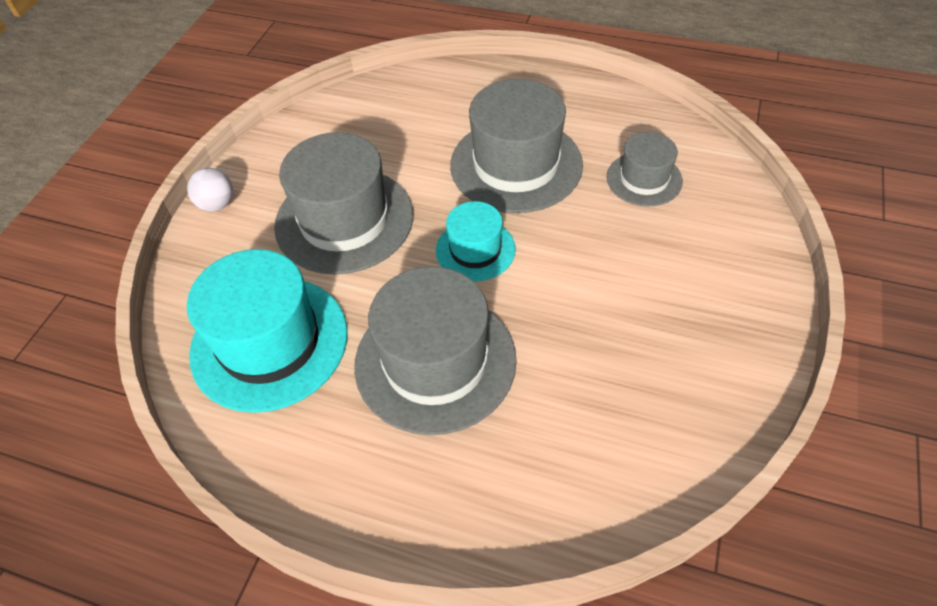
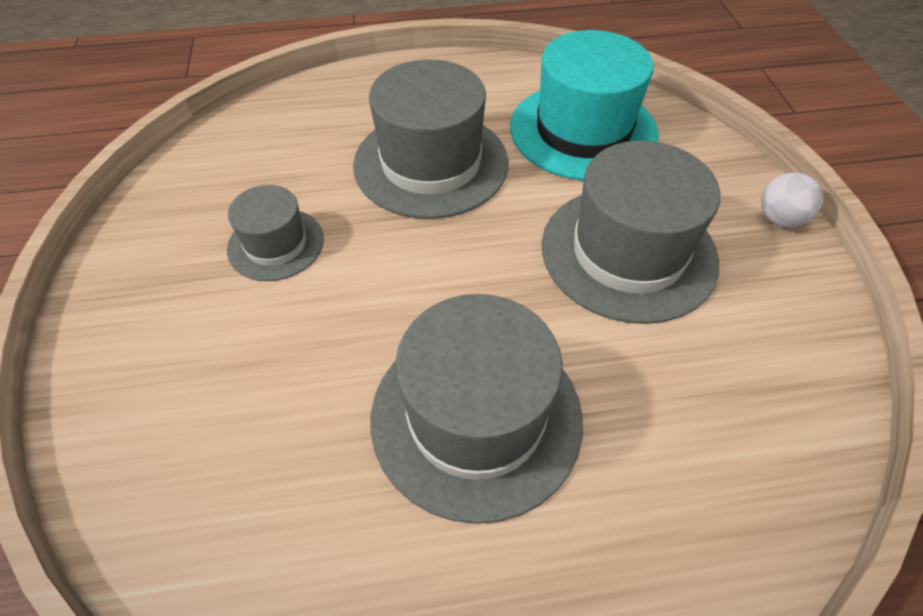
camera: 150 degrees right, 0 degrees up
turquoise hat [436,201,516,281] -> none
grey hat [607,132,683,207] -> grey hat moved to [227,185,324,281]

